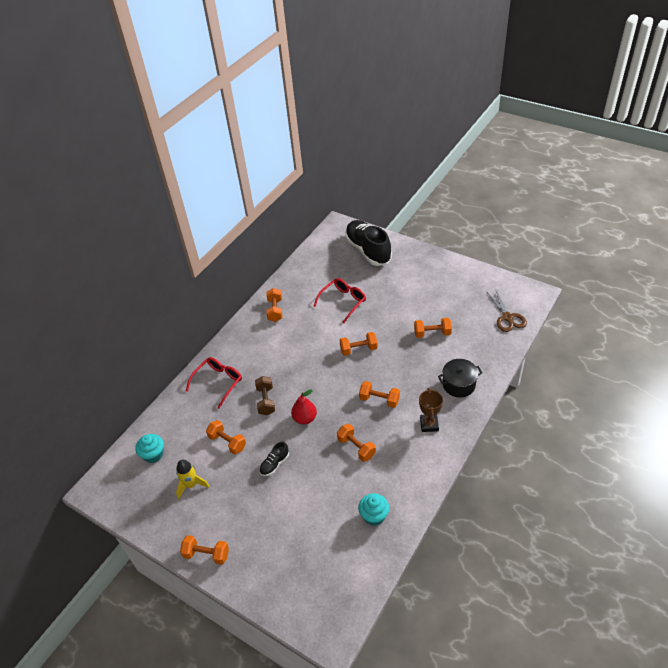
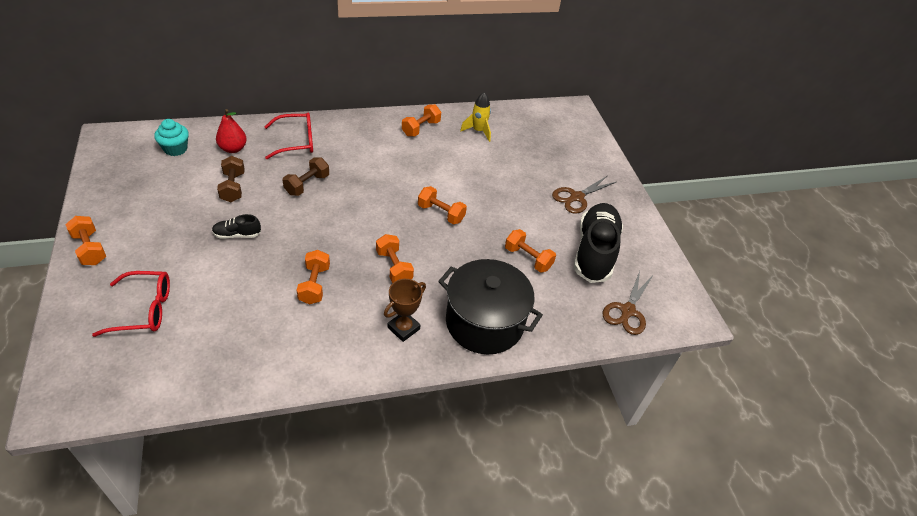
camera: 35 degrees right, 0 degrees up
yellow rocket [176,460,210,499] -> yellow rocket moved to [460,92,491,142]
orange dumbbell [206,420,246,455] -> brown dumbbell [217,156,245,202]
red pear [291,389,317,424] -> red pear moved to [216,109,247,153]
red glasses [313,278,366,324] -> red glasses moved to [92,271,170,337]
black shoe [345,220,392,266] -> black shoe moved to [574,203,623,283]
turquoise cupcake [358,493,389,526] -> none
black pot [438,359,482,397] -> black pot [438,259,543,354], size x1.70
none -> brown scissors [552,176,616,214]

